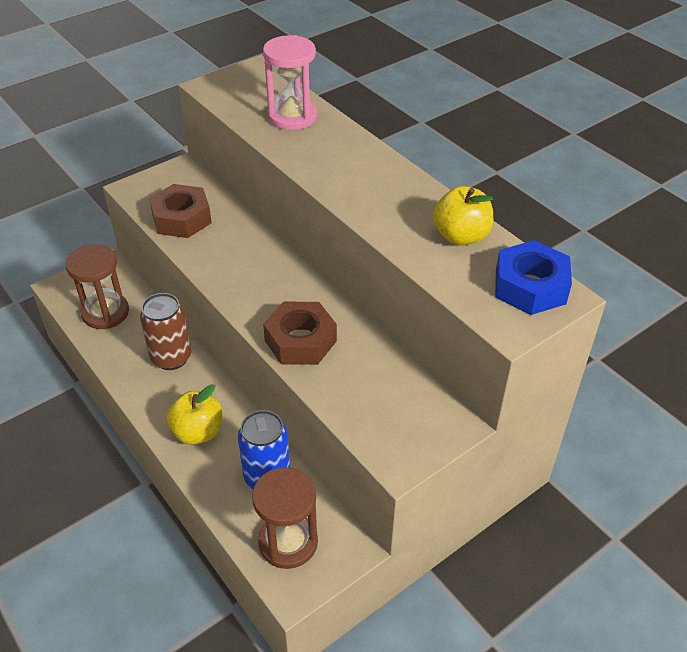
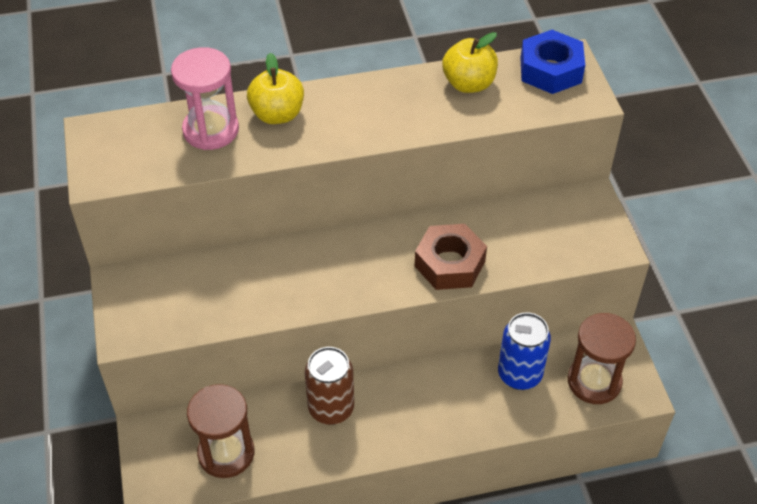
camera: 65 degrees left, 5 degrees up
brown nut [149,184,212,238] -> none
yellow apple [167,384,222,445] -> yellow apple moved to [247,53,304,124]

